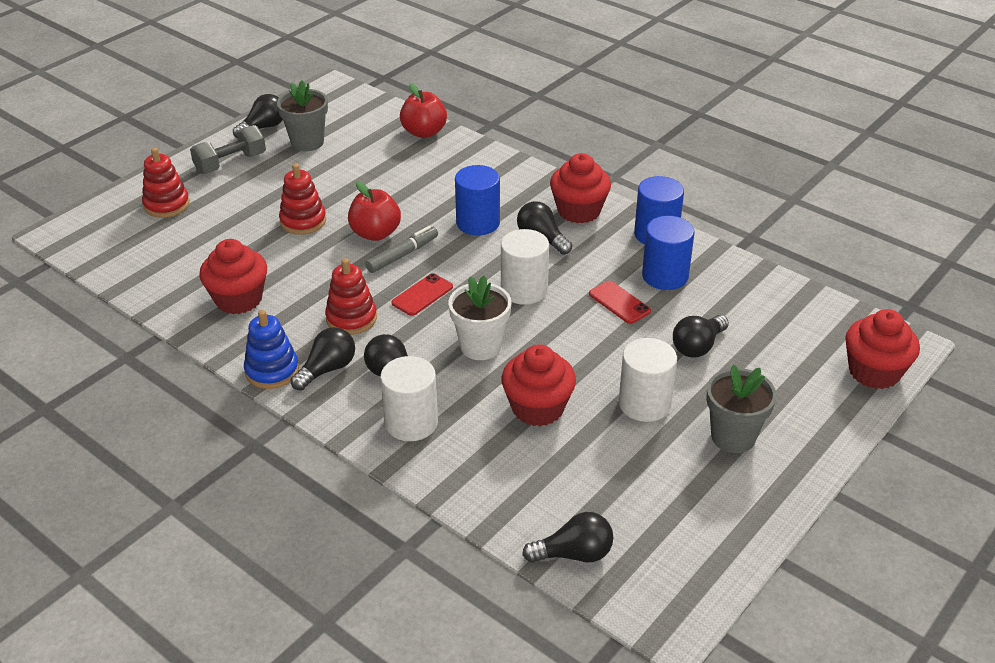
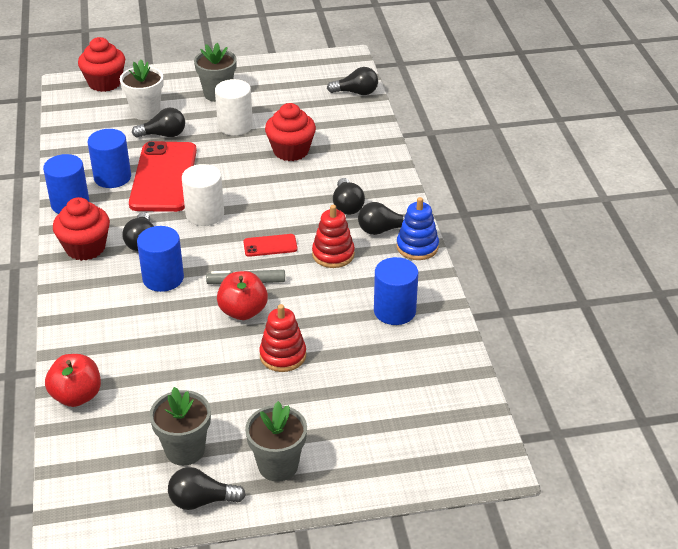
camera: 140 degrees left, 0 degrees up
red stacking toy [142,148,190,218] -> none
grey dumbbell [190,125,266,174] -> grey flower pot [245,401,307,482]
red cupcake [199,239,267,314] -> blue cylinder [374,257,418,325]
white cylinder [380,356,438,441] -> none
white flower pot [449,276,511,360] -> white flower pot moved to [120,59,164,120]
black light bulb [522,512,613,563] -> black light bulb turned 150 degrees clockwise [327,67,378,95]
red phone [589,281,651,324] -> red phone [129,141,197,212], size x2.26

